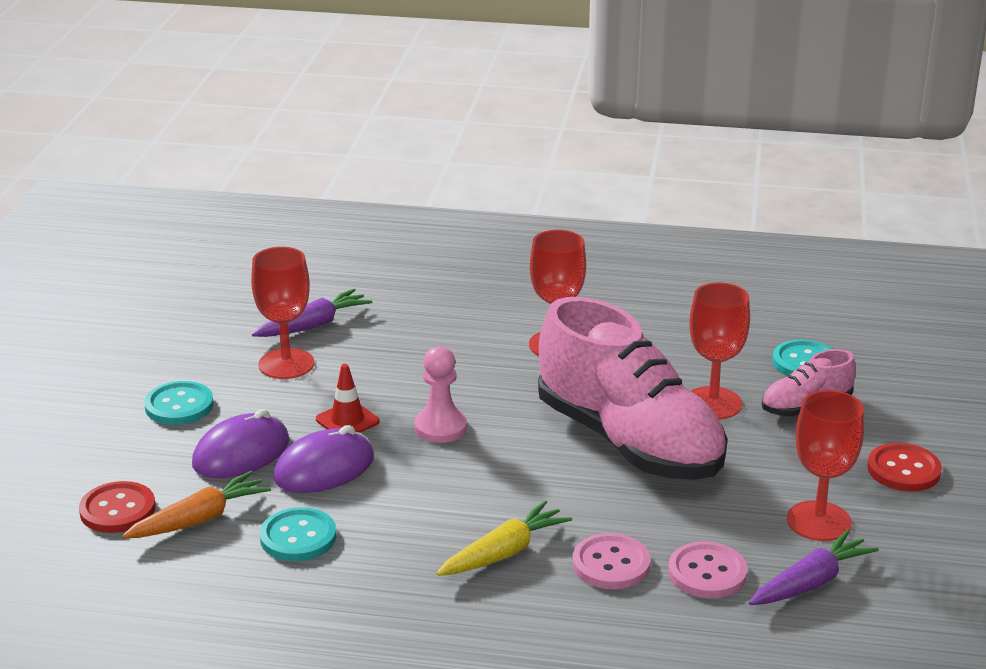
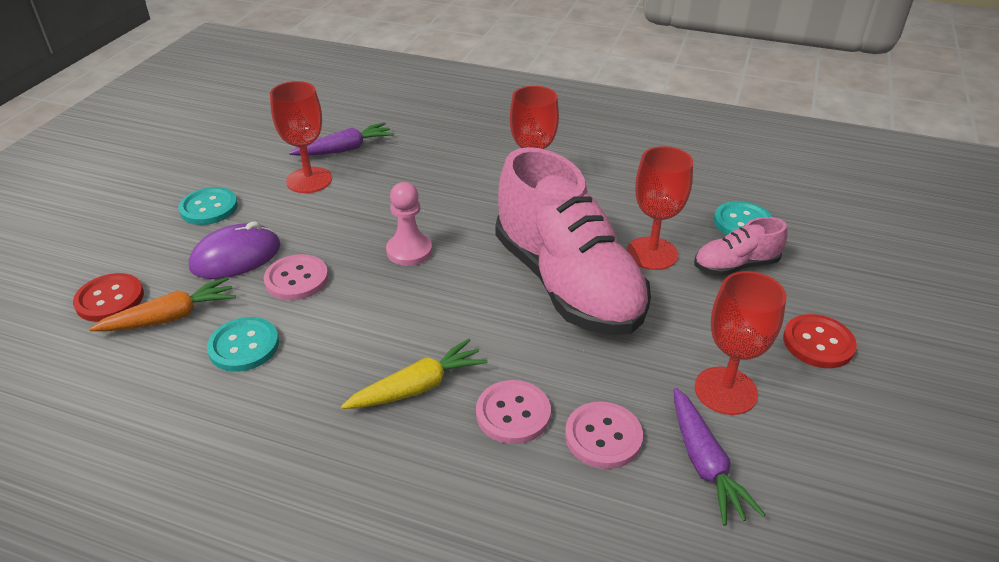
camera: 10 degrees right, 10 degrees up
purple mouse [273,425,374,493] -> pink button [264,254,328,300]
red traffic cone [316,364,380,433] -> none
purple carrot [749,529,879,605] -> purple carrot turned 105 degrees clockwise [674,388,766,526]

